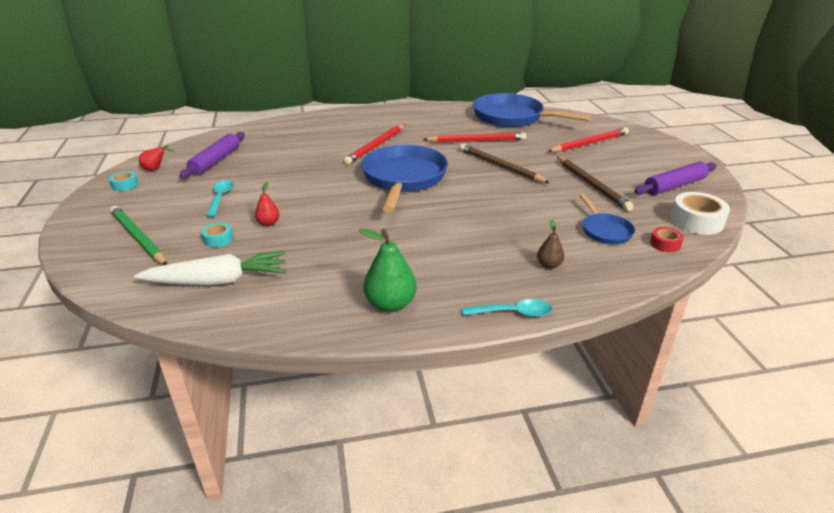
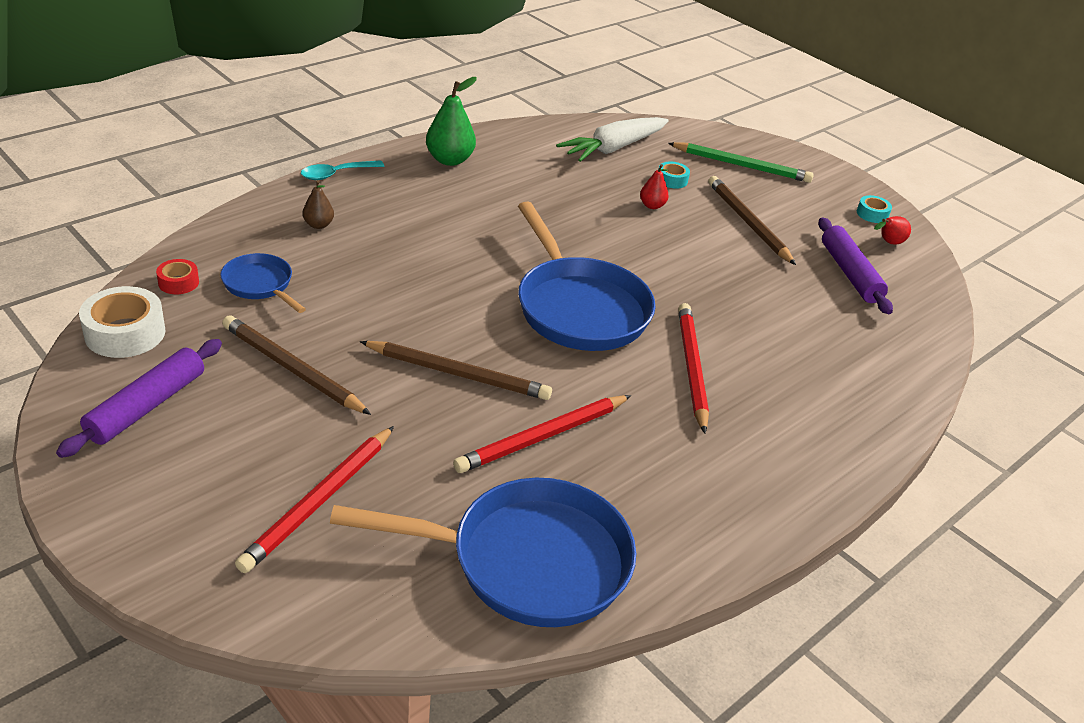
camera: 145 degrees right, 5 degrees up
turquoise spoon [206,180,234,217] -> brown pencil [708,176,796,265]

